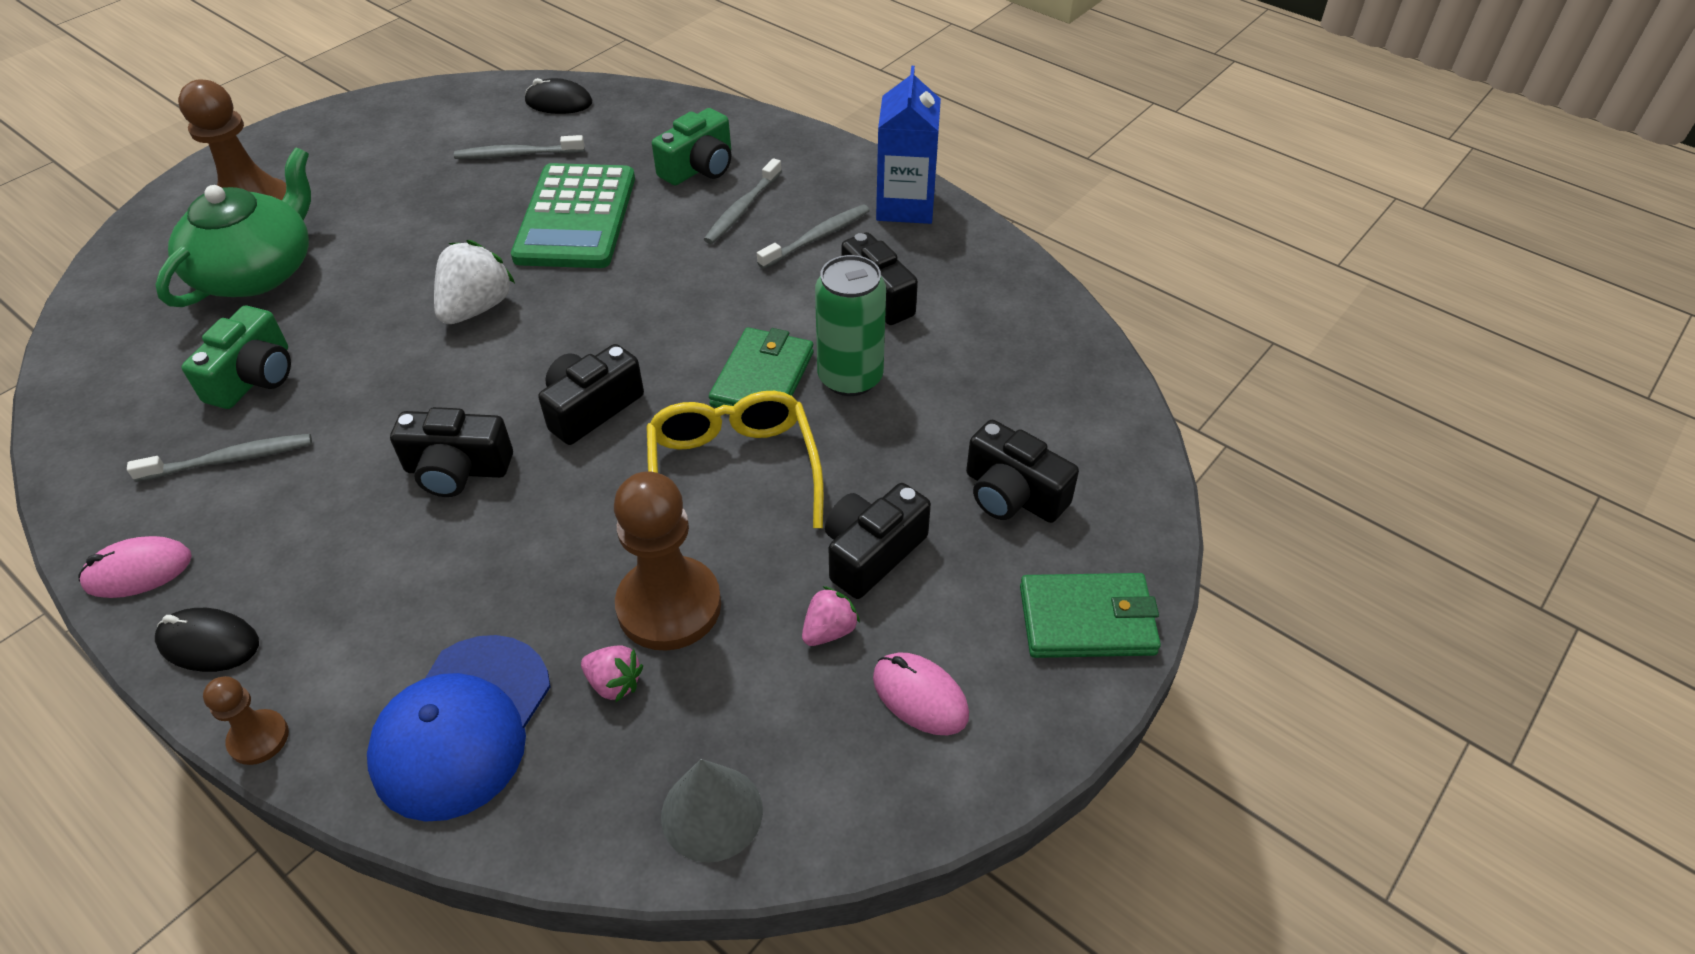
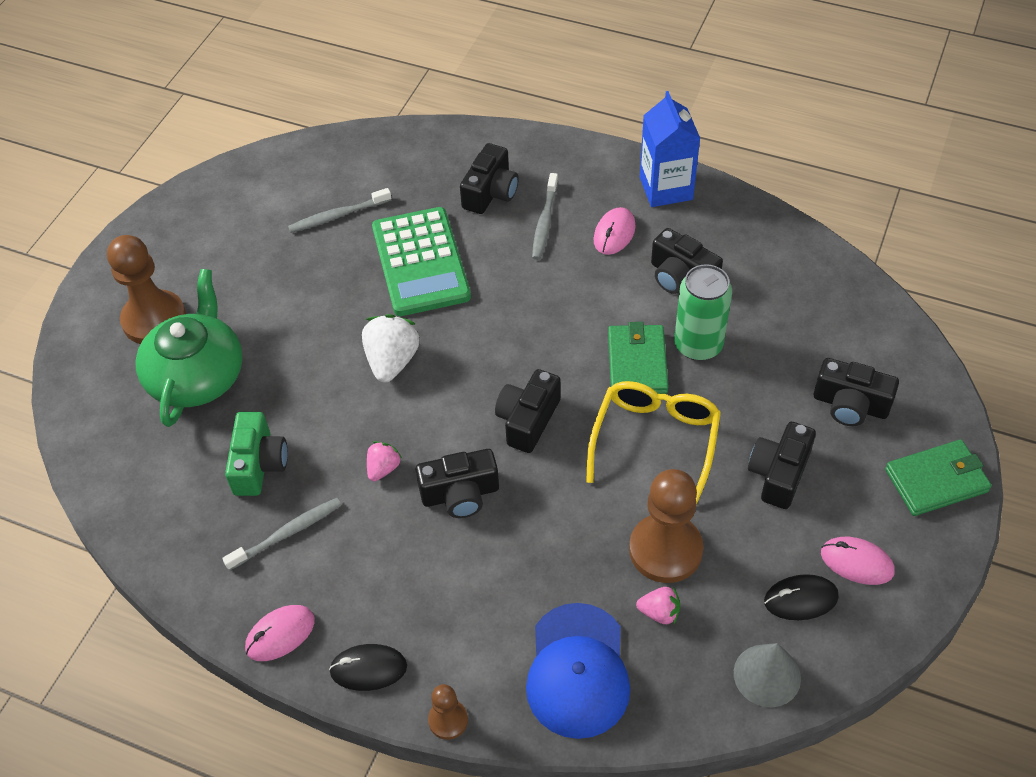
camera: 15 degrees left, 5 degrees up
black mouse [525,78,592,114] -> black mouse moved to [764,574,839,620]
yellow glasses [646,391,824,528] -> yellow glasses turned 45 degrees clockwise [586,381,721,505]
green camera [652,108,731,186] -> black camera [460,143,519,214]
grey toothbrush [757,204,870,269] -> pink mouse [594,207,636,255]
pink strawberry [802,586,860,646] -> pink strawberry moved to [367,441,402,481]

